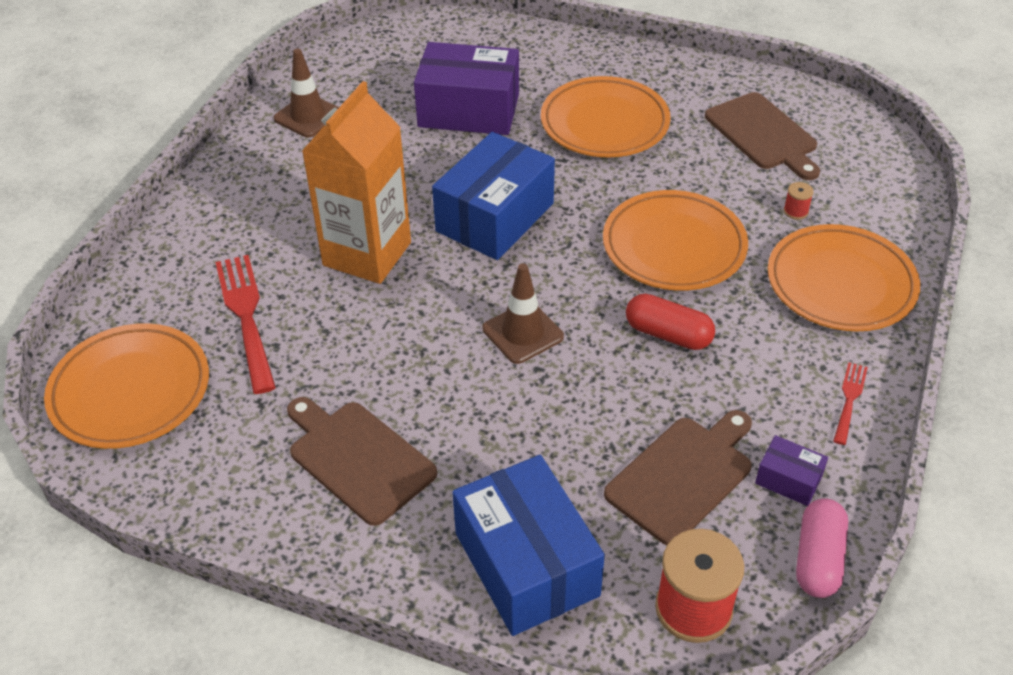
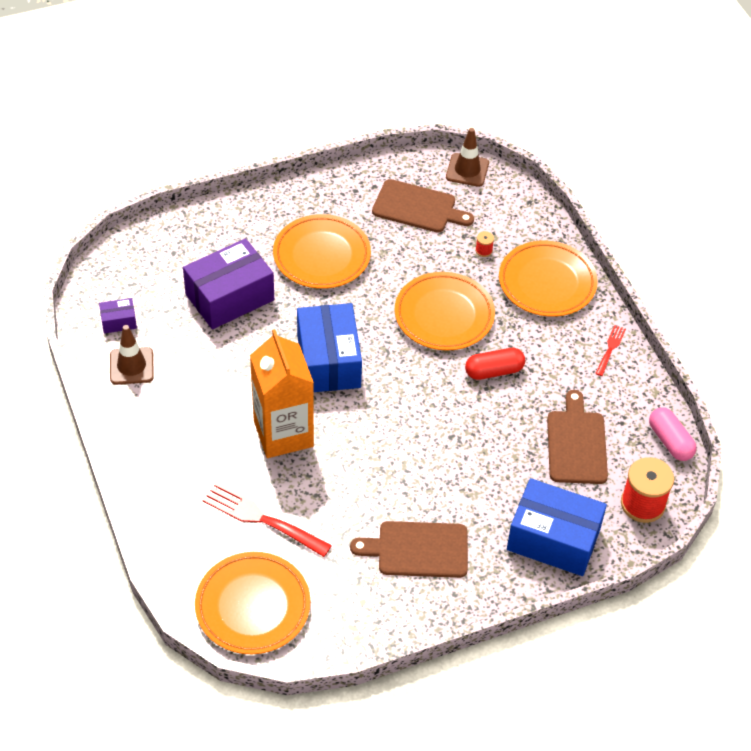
camera: 45 degrees left, 5 degrees up
brown traffic cone [483,263,564,364] -> brown traffic cone moved to [446,128,489,187]
purple box [755,435,828,506] -> purple box moved to [99,298,137,334]
red fork [833,362,868,445] -> red fork turned 45 degrees clockwise [595,325,626,376]

